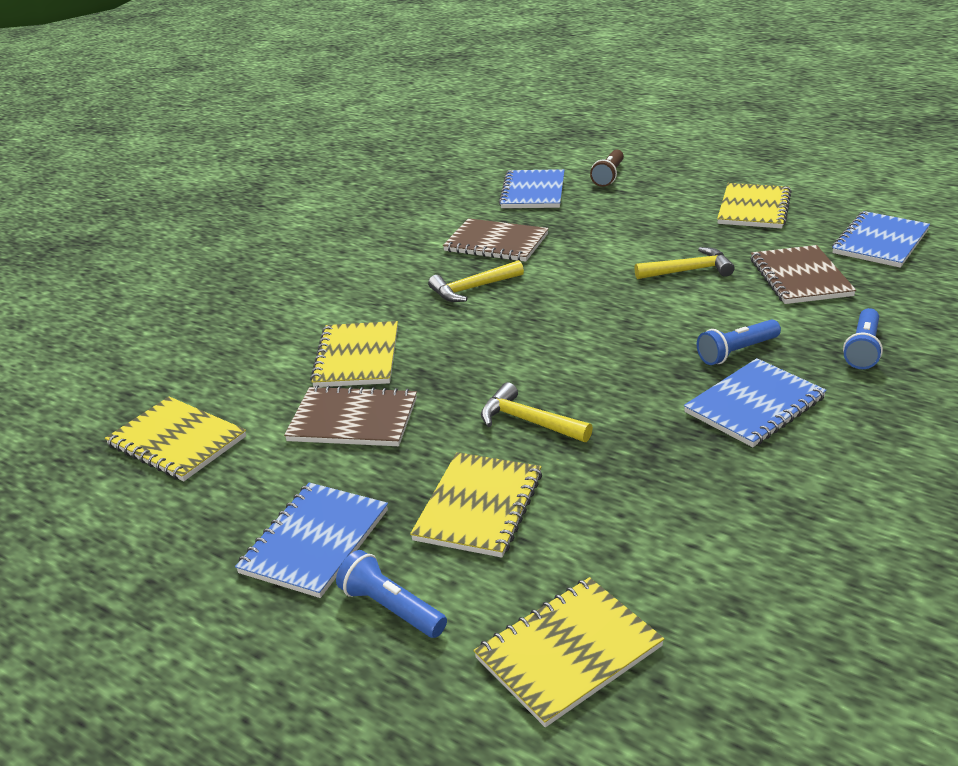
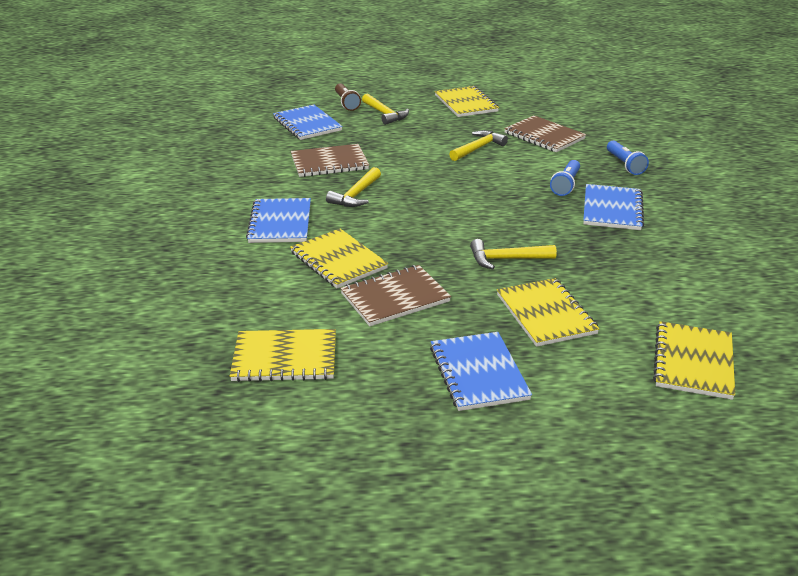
camera: 40 degrees left, 0 degrees up
blue flashlight [336,550,447,638] -> none
blue notebook [832,211,930,268] -> blue notebook moved to [246,198,311,243]
none -> yellow hammer [362,93,409,125]

